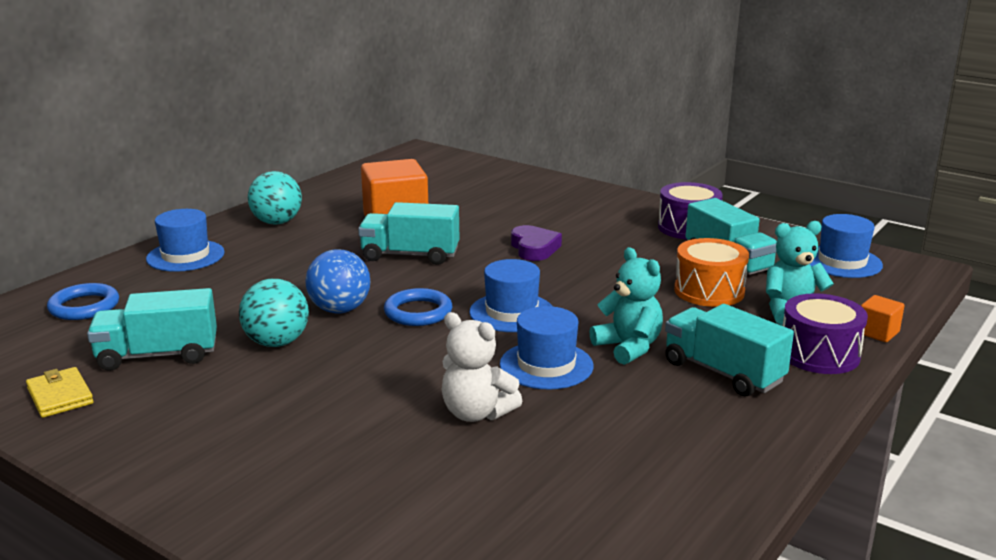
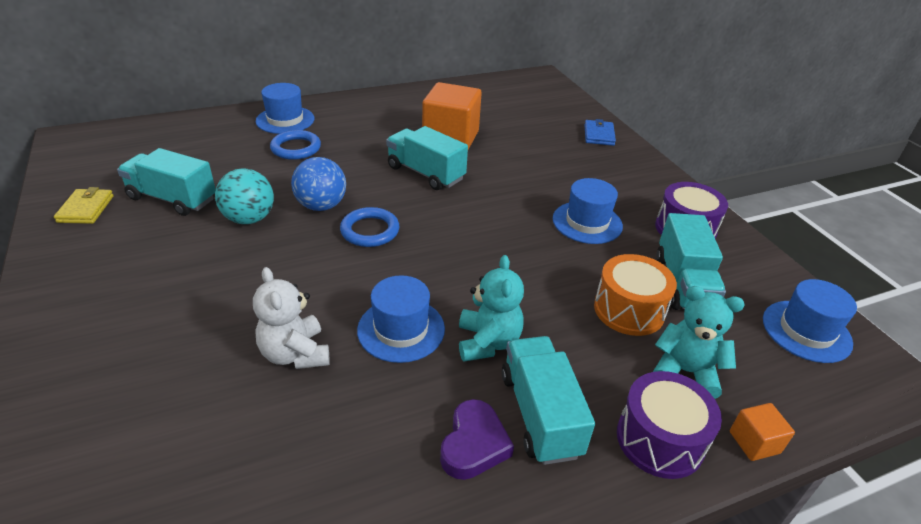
camera: 30 degrees right, 15 degrees up
blue ring [47,283,119,320] -> blue ring moved to [270,130,321,160]
turquoise ball [248,171,302,225] -> none
blue hat [469,259,552,332] -> blue hat moved to [553,178,623,244]
purple heart [511,225,562,261] -> purple heart moved to [440,399,514,480]
none -> blue wallet [584,119,616,146]

